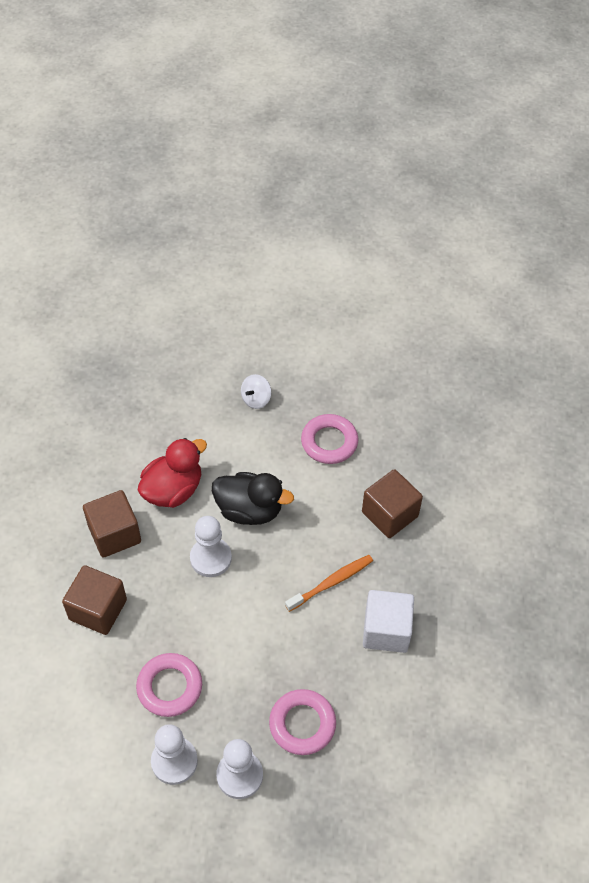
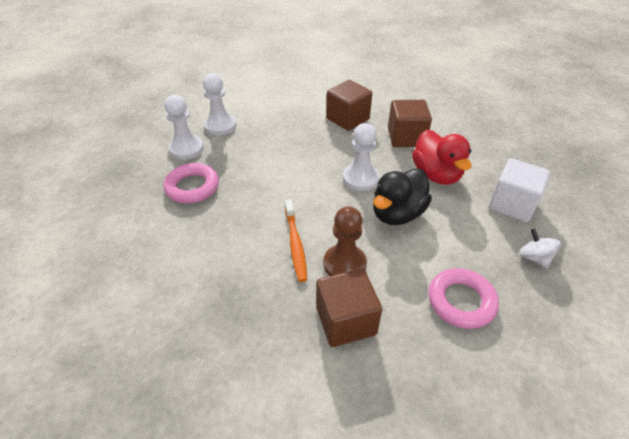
camera: 115 degrees right, 10 degrees down
pink ring [136,653,202,717] -> none
white cube [363,590,414,653] -> white cube moved to [489,158,550,222]
none -> brown pawn [323,206,367,276]

